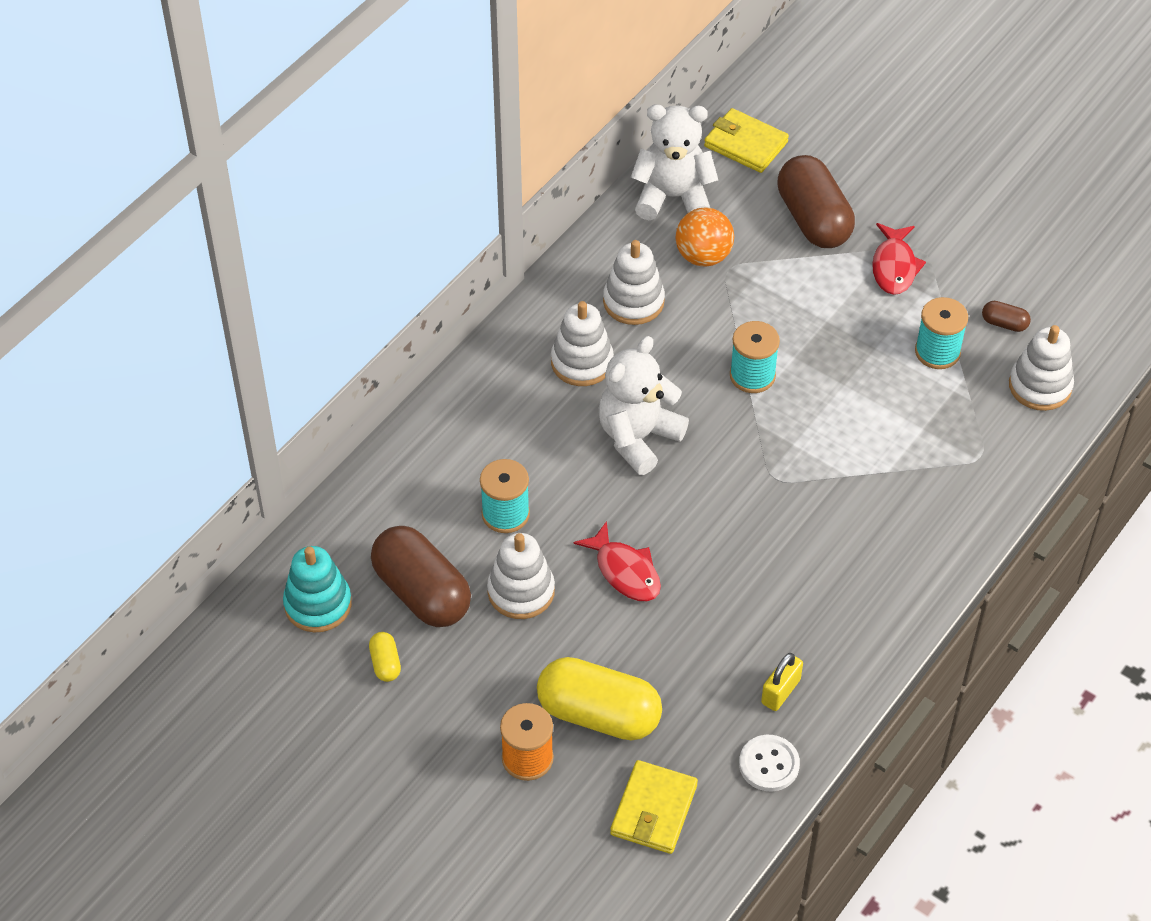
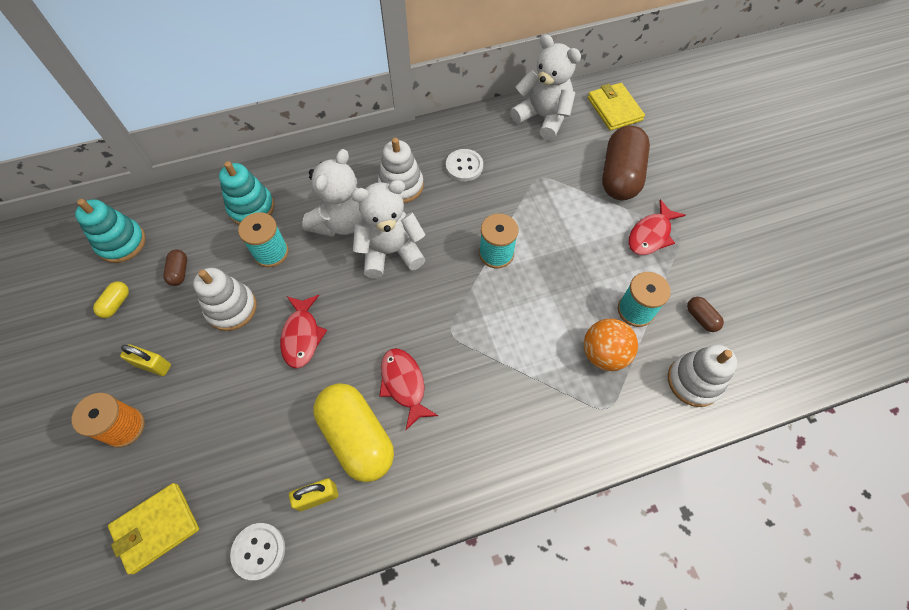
camera: 35 degrees right, 10 degrees up
brown capsule [371,526,471,627] -> brown capsule [163,250,187,286], size x0.43
yellow capsule [537,657,662,741] -> yellow capsule moved to [314,383,394,482]
white stacking toy [603,240,665,325] -> white button [446,149,483,181]
orange ball [675,208,734,266] -> orange ball moved to [584,319,638,371]
none -> yellow padlock [120,344,171,376]
none -> turquoise stacking toy [219,161,275,225]
none -> white teddy bear [302,149,363,237]
none -> red fish [379,348,438,430]

